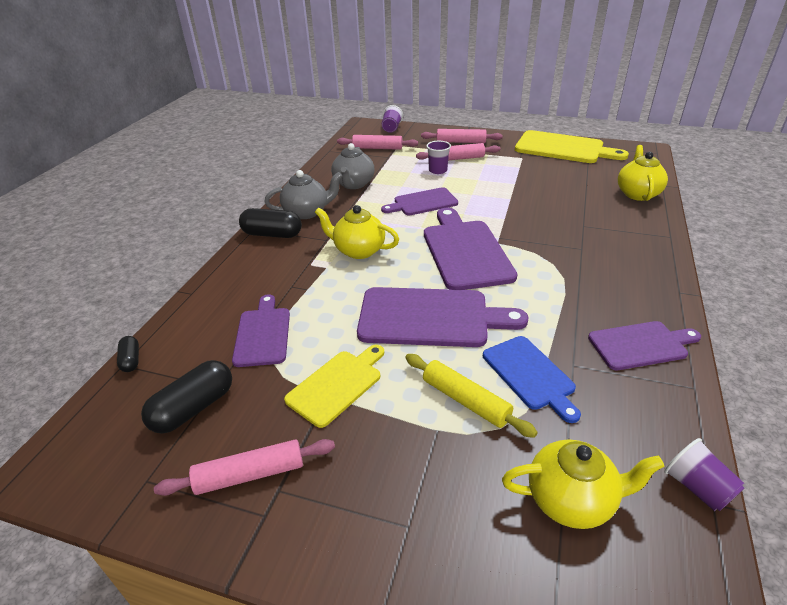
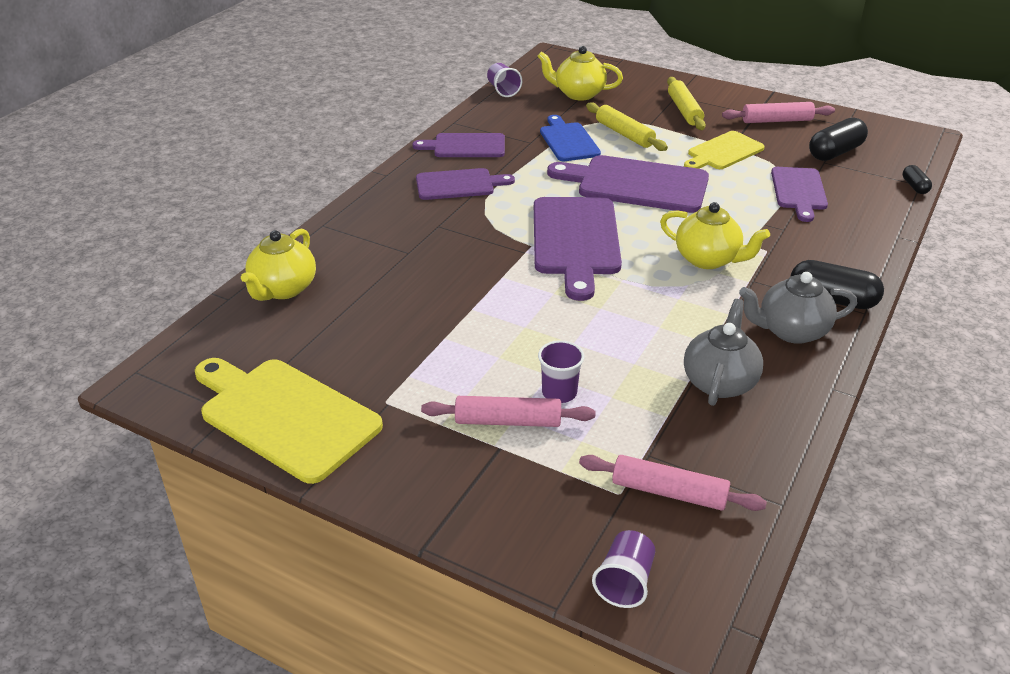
camera: 170 degrees left, 0 degrees up
purple cutting board [381,187,458,216] -> purple cutting board moved to [416,168,515,200]
pink rolling pin [421,129,503,143] -> none
none -> yellow rolling pin [667,77,706,130]

